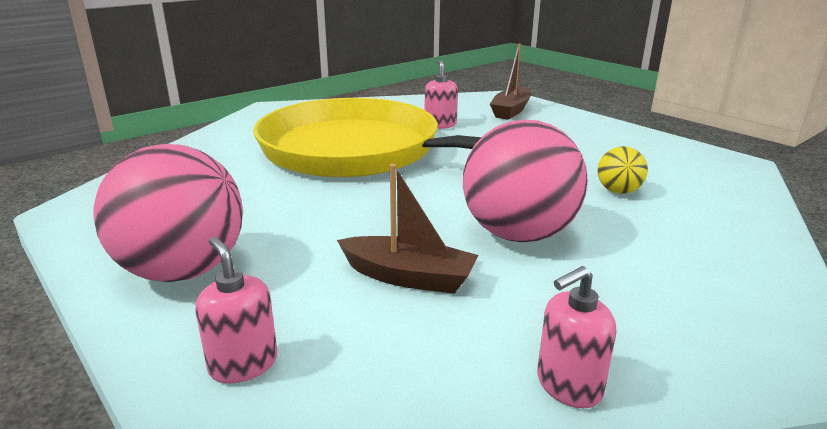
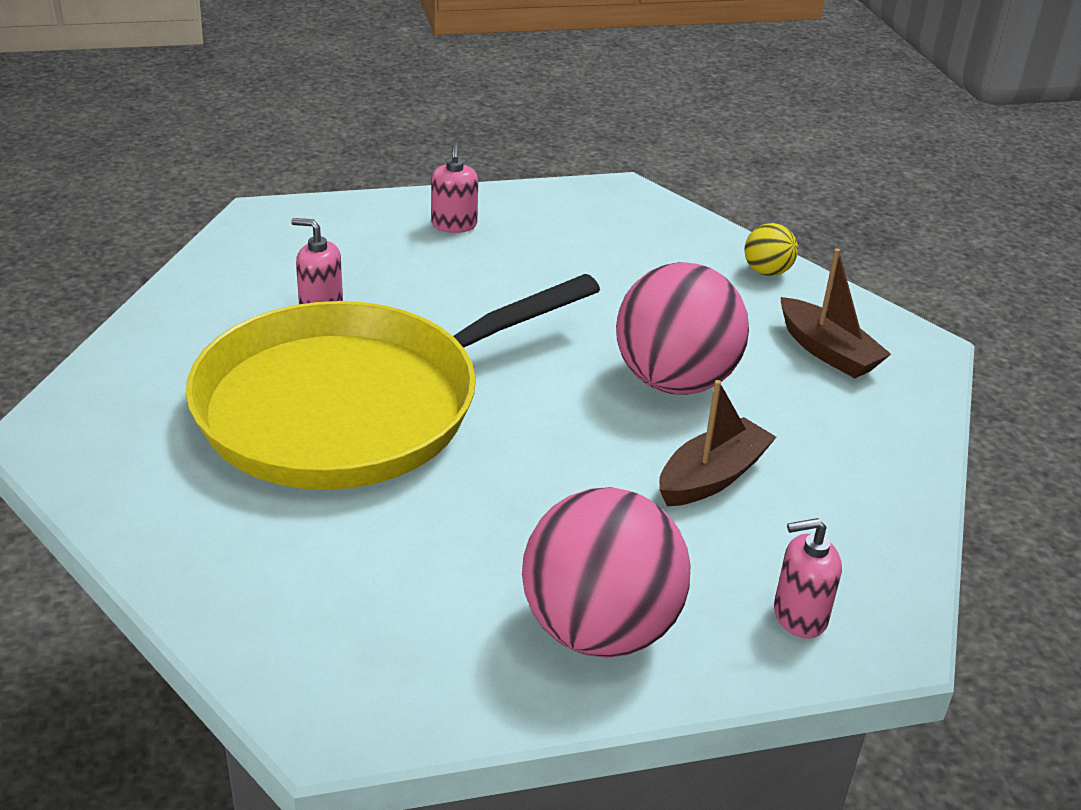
camera: 65 degrees left, 10 degrees up
brown boat [490,44,531,120] -> brown boat moved to [781,248,891,378]
pink soap dispenser [537,266,616,408] -> pink soap dispenser moved to [431,144,478,233]
yellow ball [597,146,648,194] -> yellow ball moved to [744,223,798,276]

